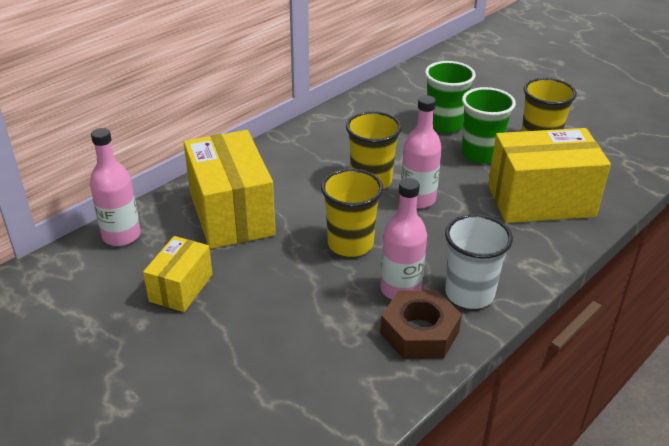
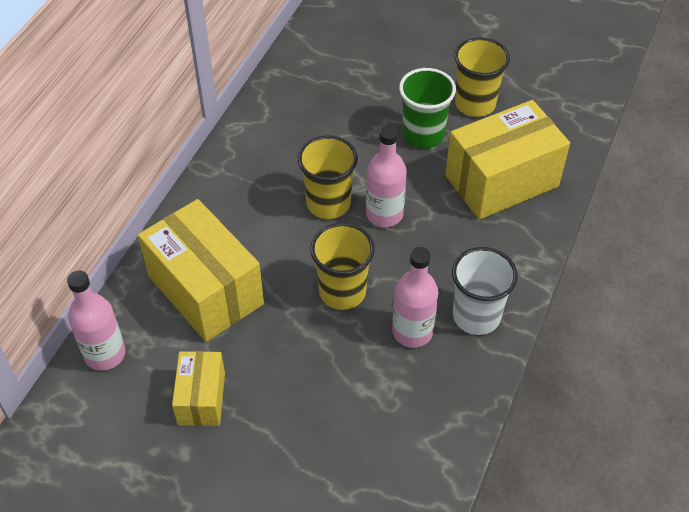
camera: 20 degrees left, 15 degrees up
brown nut [380,290,462,359] -> none
green cup [425,61,476,133] -> none

